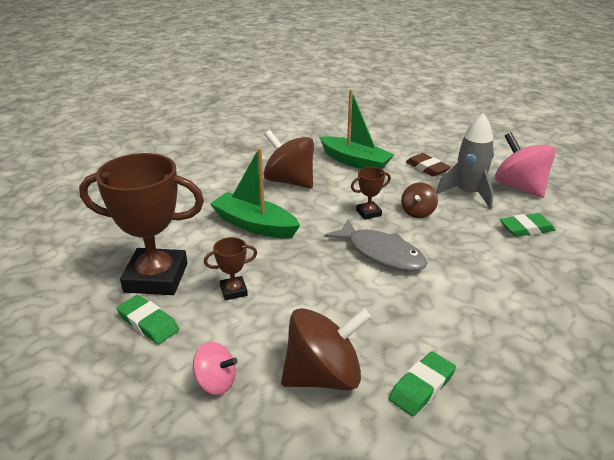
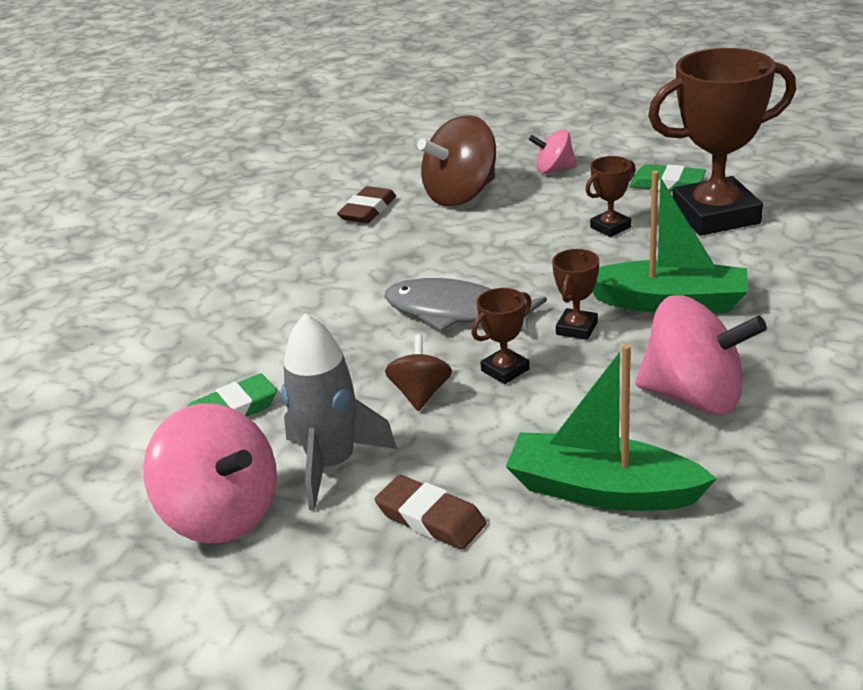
camera: 165 degrees right, 0 degrees up
brown spinning top [264,130,314,188] -> pink spinning top [635,295,767,415]
green eraser [388,351,456,416] -> brown eraser [337,186,396,223]
none -> brown trophy [552,249,599,340]

